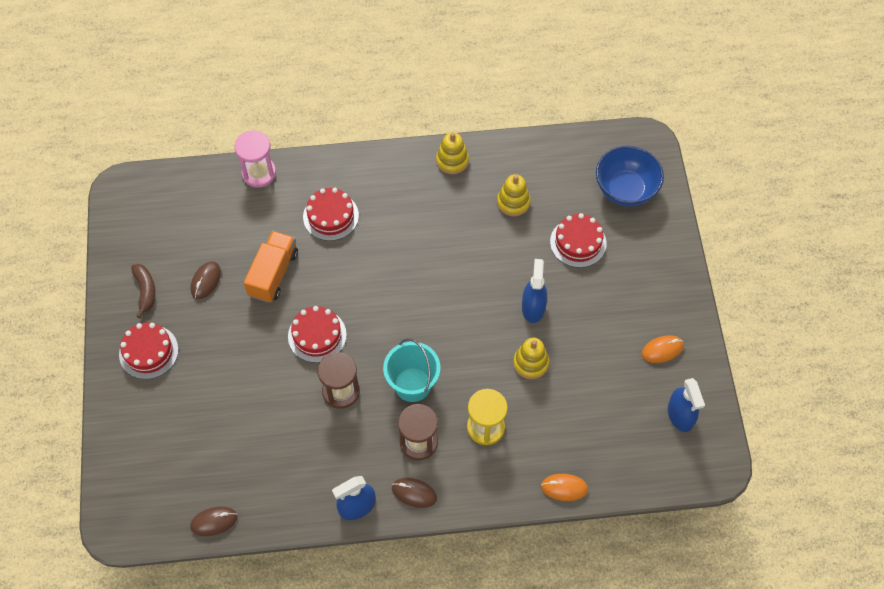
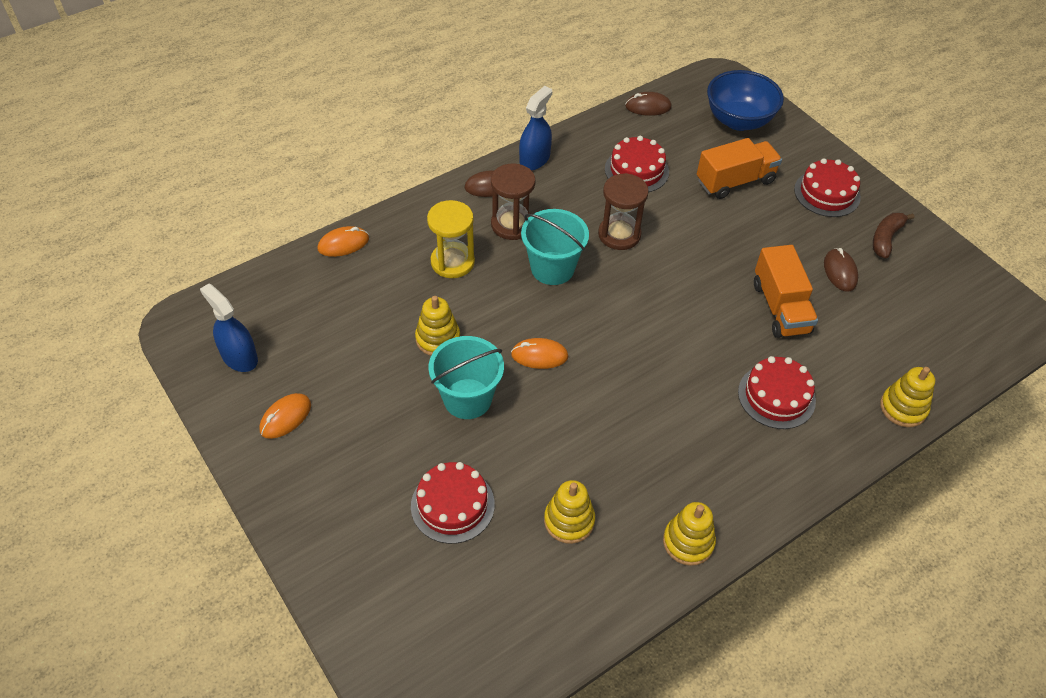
camera: 150 degrees right, 10 degrees down
brown banana [131,264,156,318] -> brown banana turned 75 degrees clockwise [873,213,914,258]
brown mouse [190,506,237,536] -> brown mouse turned 45 degrees clockwise [625,92,672,116]
pink hourglass [234,130,276,188] -> yellow stacking toy [880,367,935,427]
red cake [288,306,347,363] -> red cake moved to [605,136,669,192]
blue spray bottle [522,259,547,323] -> turquoise bucket [428,336,504,419]
blue bowl [596,146,664,207] -> blue bowl moved to [707,70,784,131]
none -> orange mouse [511,338,568,369]
none -> orange truck [697,138,782,199]

